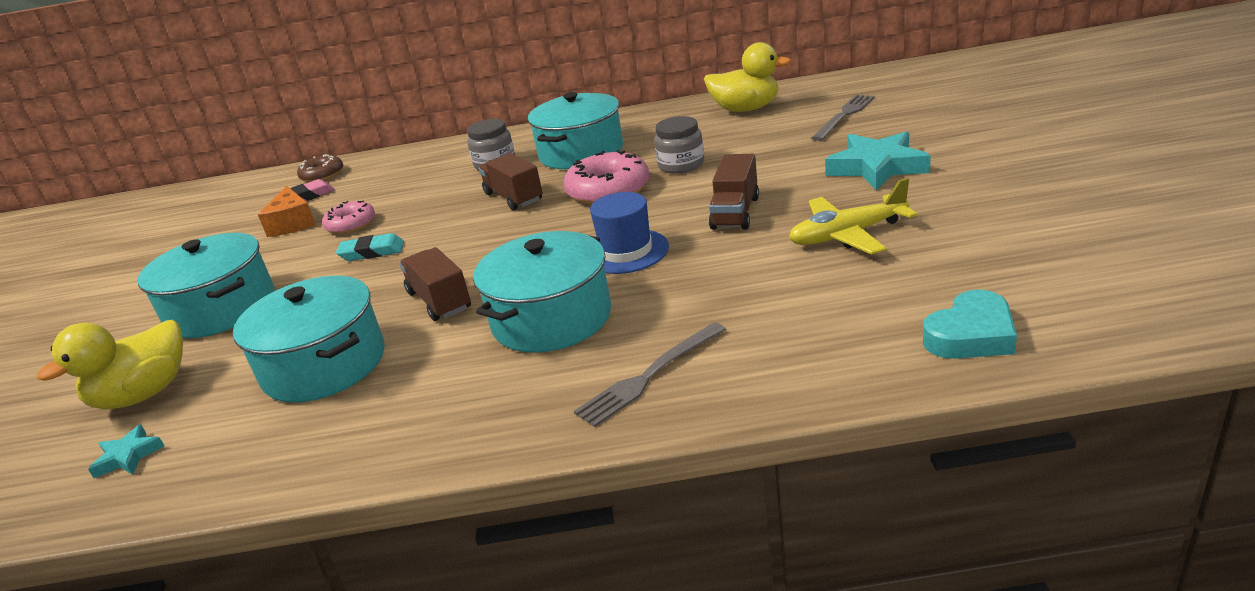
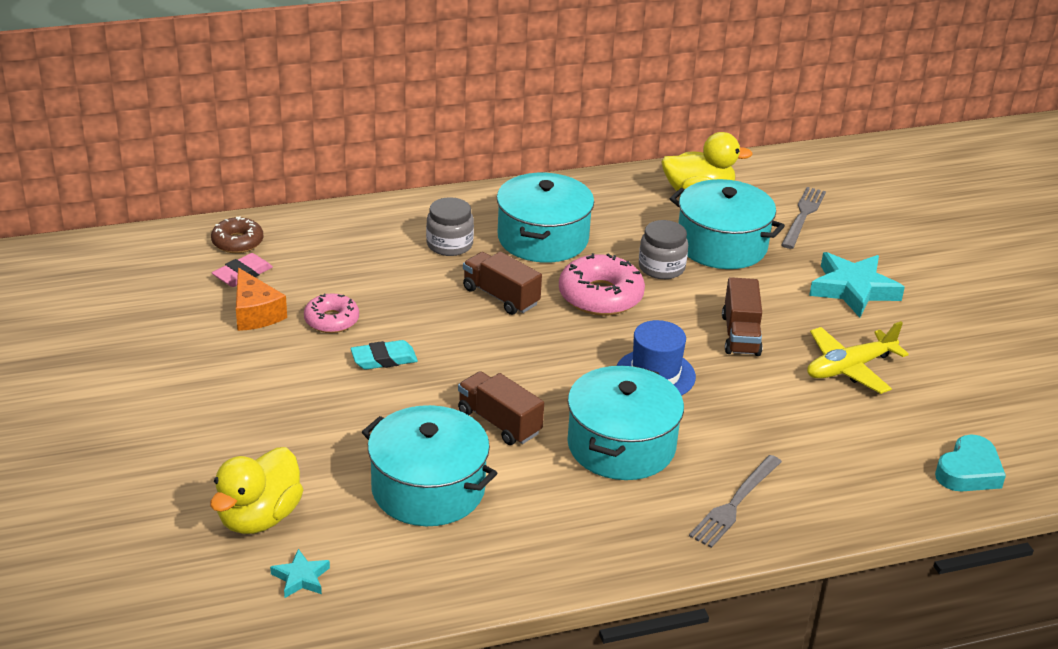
camera: 20 degrees left, 5 degrees up
turquoise pot [138,233,275,338] -> turquoise pot moved to [670,179,785,269]

